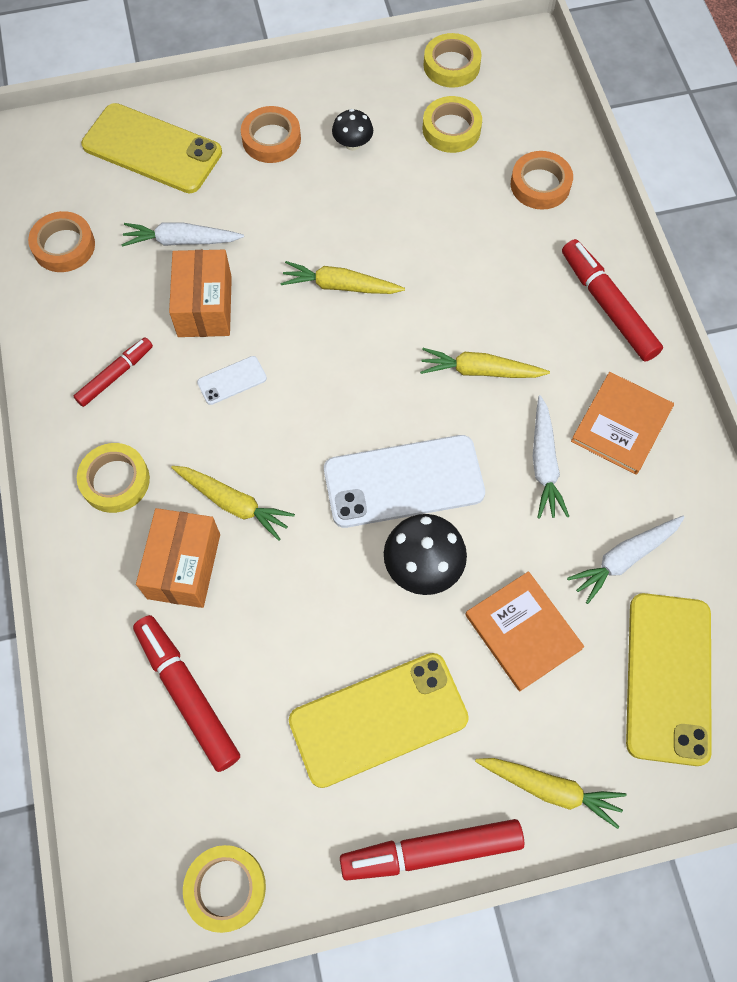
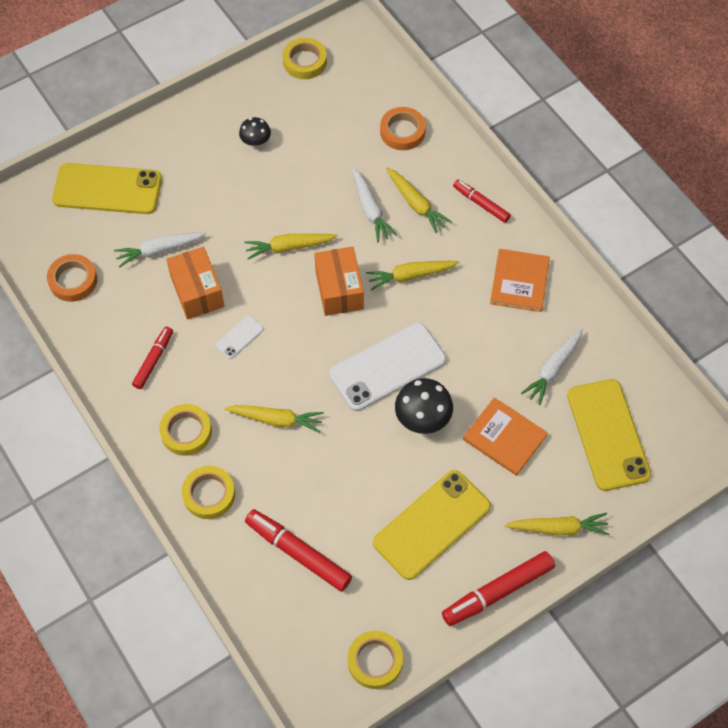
camera: 20 degrees left, 5 degrees down
orange box [136,508,220,608] -> orange box moved to [314,247,364,316]
orange tape [241,106,301,163] -> none
yellow tape [423,96,482,153] -> yellow tape moved to [182,466,235,519]
white carrot [533,395,569,519] -> white carrot moved to [352,168,397,242]
red marker [562,239,663,362] -> red marker [453,179,511,223], size x0.62
none -> yellow carrot [386,168,452,233]

